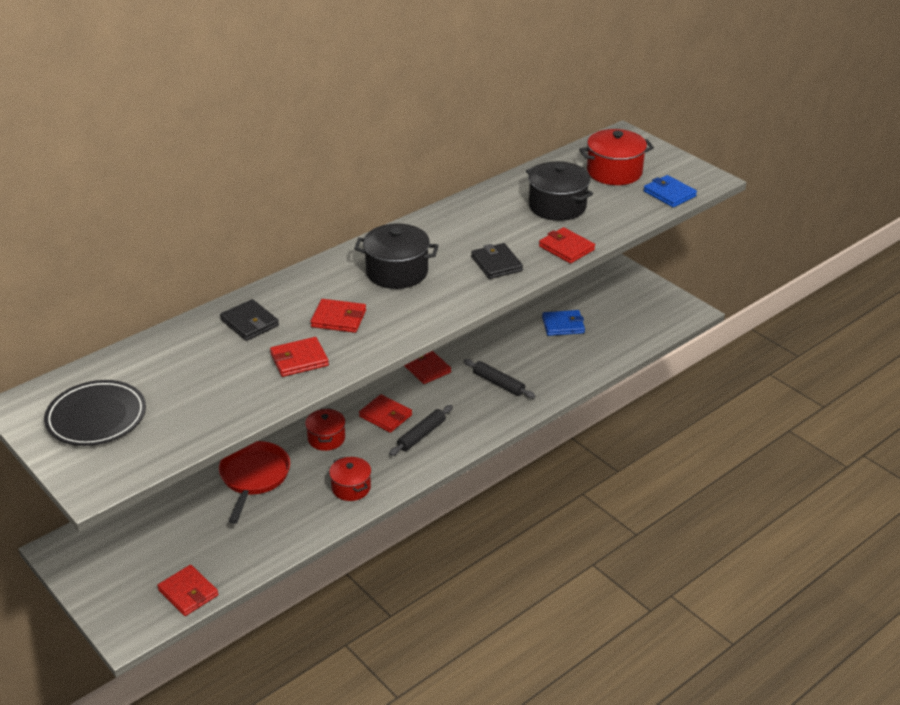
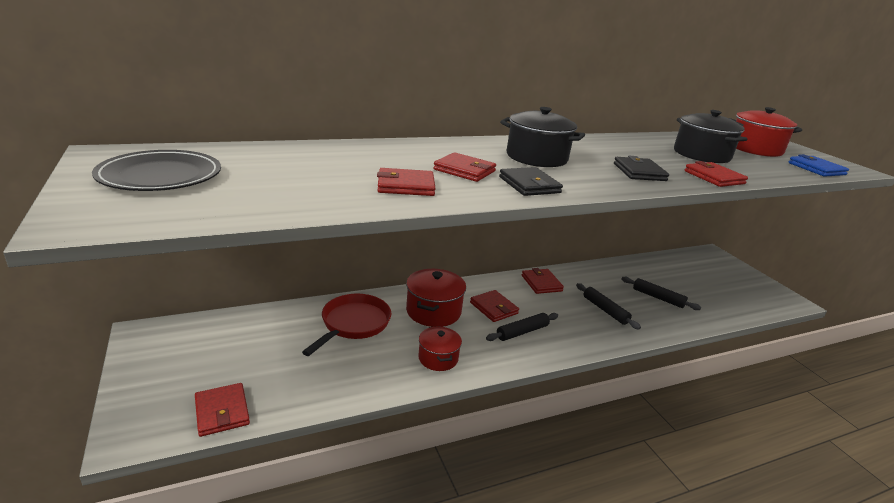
camera: 15 degrees right, 10 degrees down
black wallet [220,299,279,341] -> black wallet moved to [499,167,563,196]
red pot [305,408,345,451] -> red pot [406,269,466,327], size x1.56
blue wallet [542,310,585,336] -> none
none -> black rolling pin [621,277,701,310]

